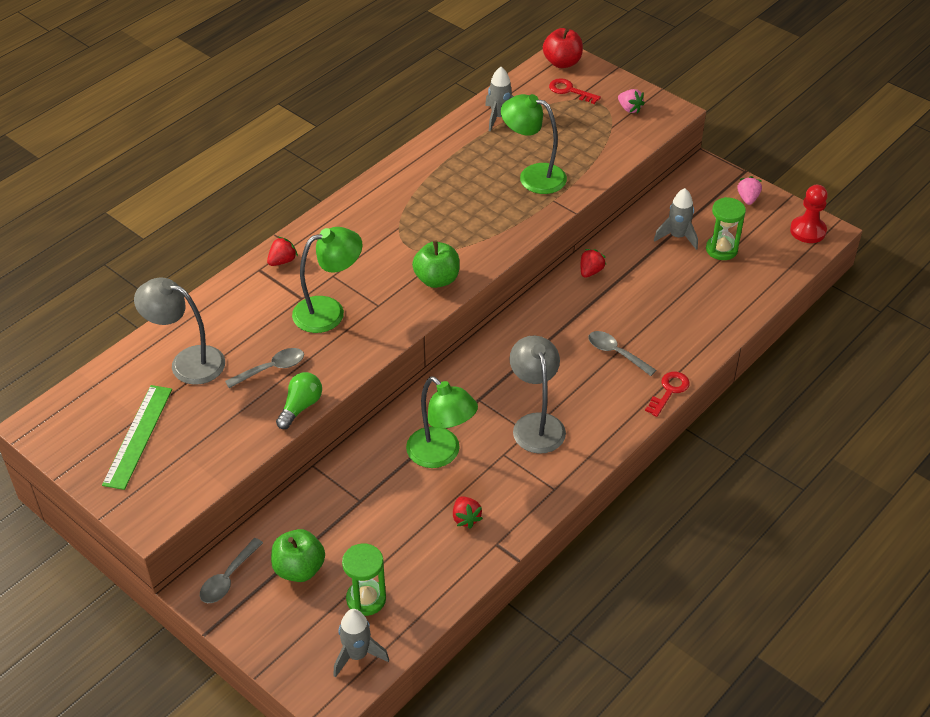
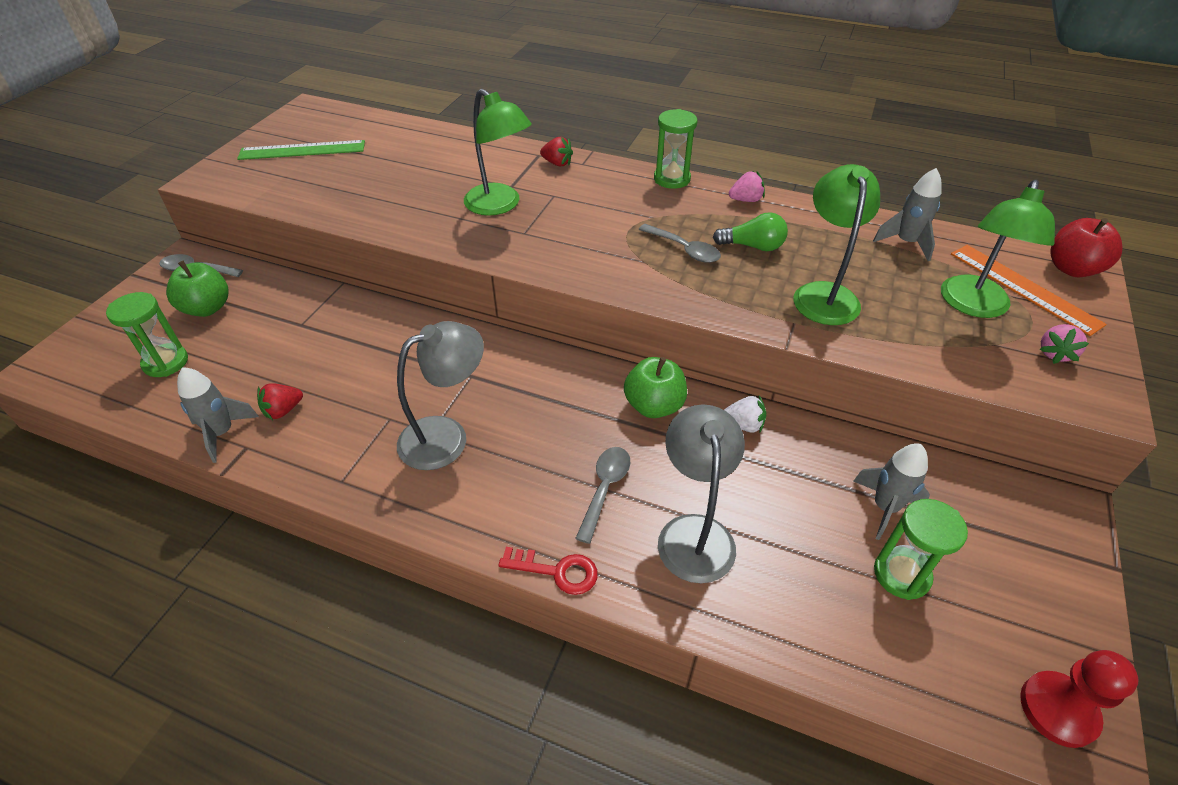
camera: 70 degrees right, 0 degrees up
grey lamp [134,277,225,385] -> grey lamp moved to [658,404,745,583]
grey spoon [225,348,304,388] -> grey spoon moved to [638,224,721,263]
green light bulb [276,372,322,429] -> green light bulb moved to [713,212,788,251]
grey rocket [333,609,389,678] -> grey rocket moved to [177,367,259,463]
green lamp [406,376,478,468] -> green lamp moved to [941,180,1055,318]
green apple [412,241,460,288] -> green apple moved to [624,357,687,418]
red key [549,78,601,104] -> orange ruler [951,245,1107,336]
red strawberry [580,249,606,278] -> white strawberry [724,396,766,433]
pink strawberry [737,176,762,205] -> pink strawberry moved to [729,171,765,202]
none -> green hourglass [654,109,698,189]

